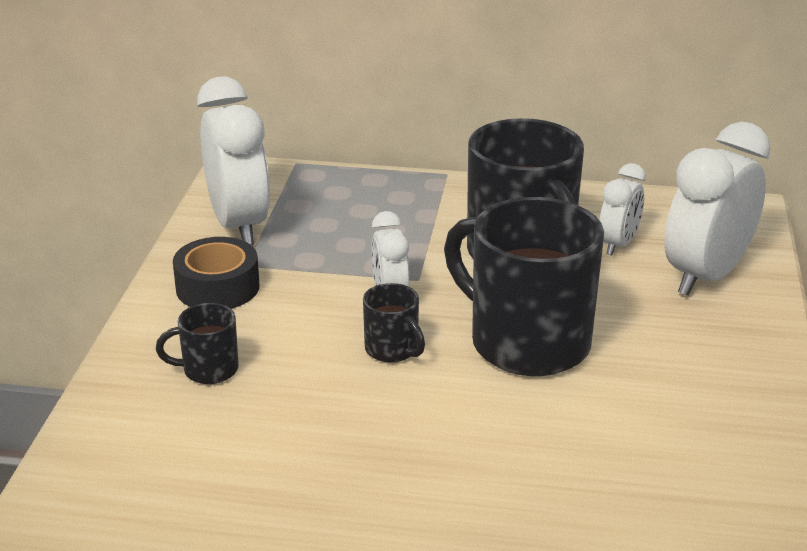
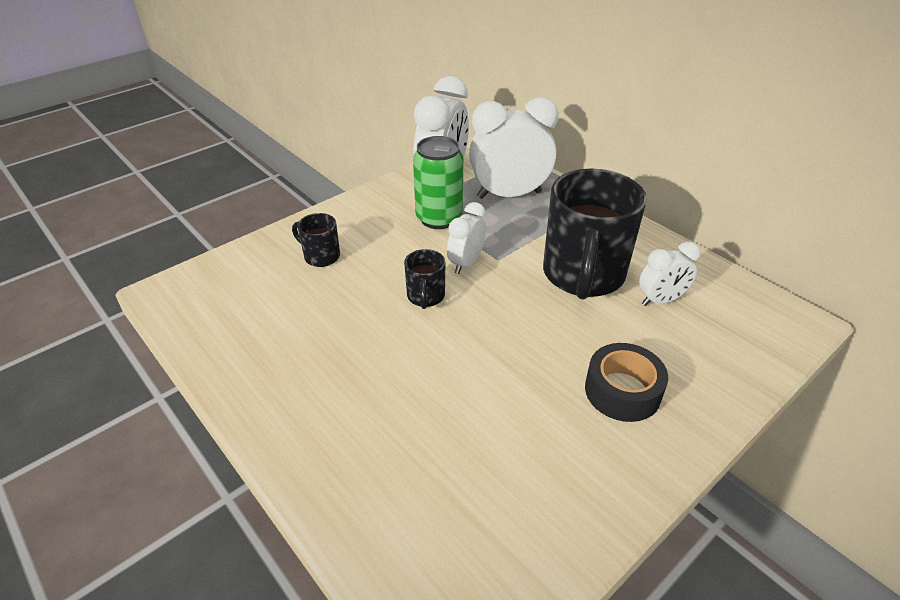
camera: 40 degrees right, 10 degrees up
black tape [173,237,260,309] -> black tape moved to [585,343,668,422]
black mug [444,197,604,376] -> none
white clock [664,122,770,296] -> white clock moved to [469,97,559,199]
none -> green can [413,136,464,229]

